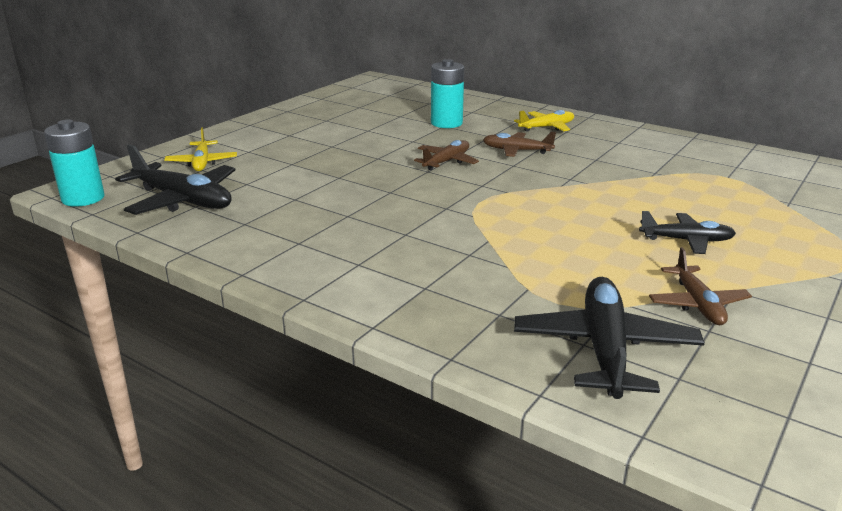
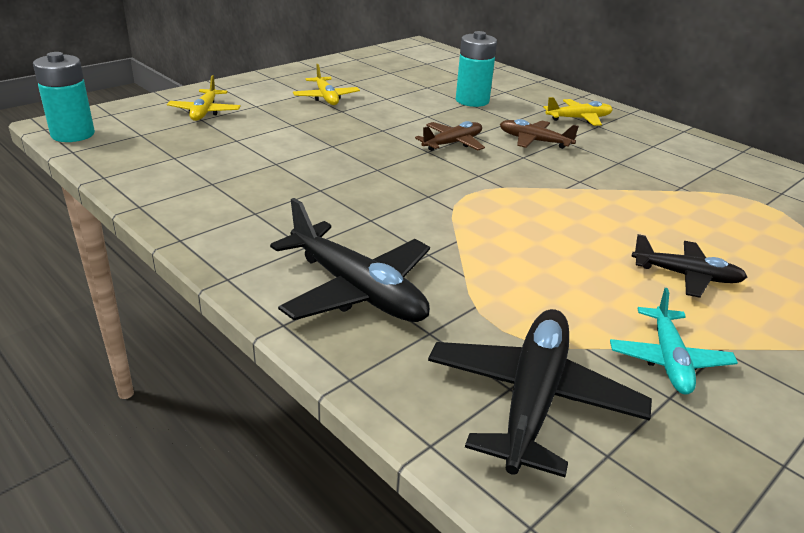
camera: 10 degrees right, 5 degrees up
black plane [115,144,236,215] -> black plane moved to [270,198,430,322]
brown plane [649,247,752,325] -> turquoise plane [610,288,738,394]
none -> yellow plane [293,64,360,105]

